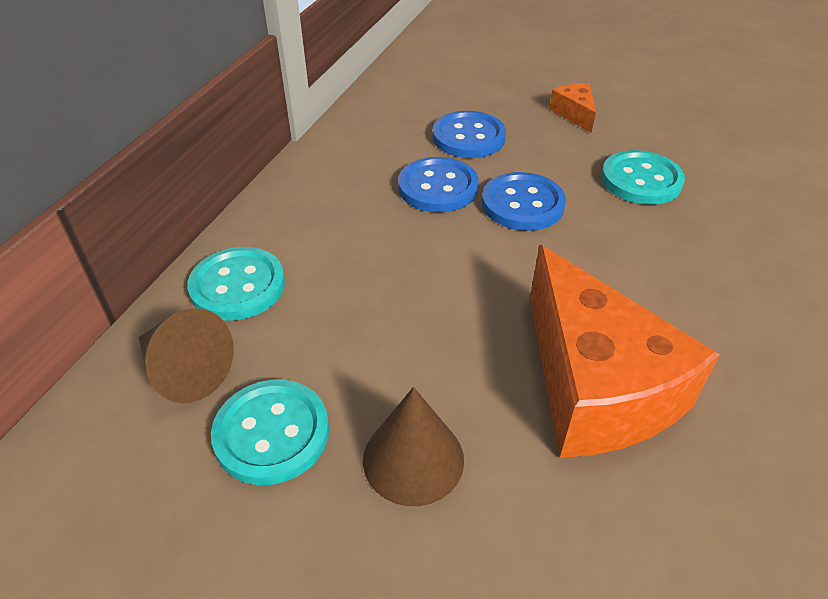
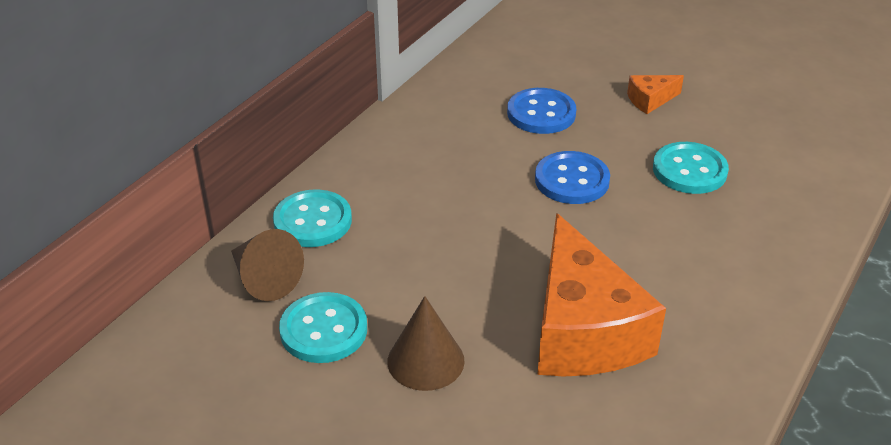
camera: 10 degrees right, 5 degrees down
blue button [398,157,479,212] -> none
orange cheese [549,83,596,132] -> orange cheese turned 105 degrees counterclockwise [627,75,684,114]

